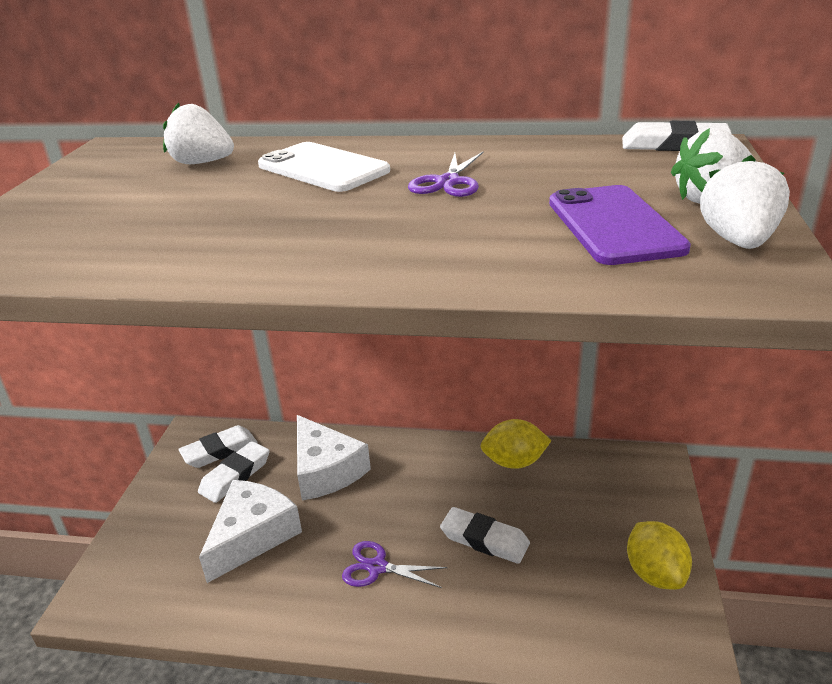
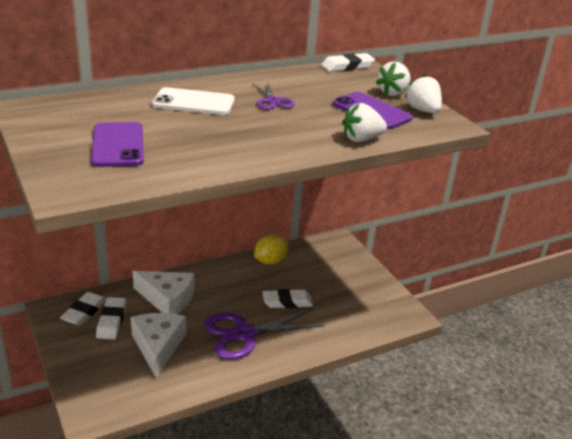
camera: 40 degrees left, 0 degrees up
white strawberry [163,102,234,164] -> white strawberry moved to [342,103,387,142]
purple scissors [342,541,448,588] -> purple scissors [204,308,325,360], size x1.93
yellow lemon [627,521,692,590] -> none
none -> purple phone [91,122,144,167]

